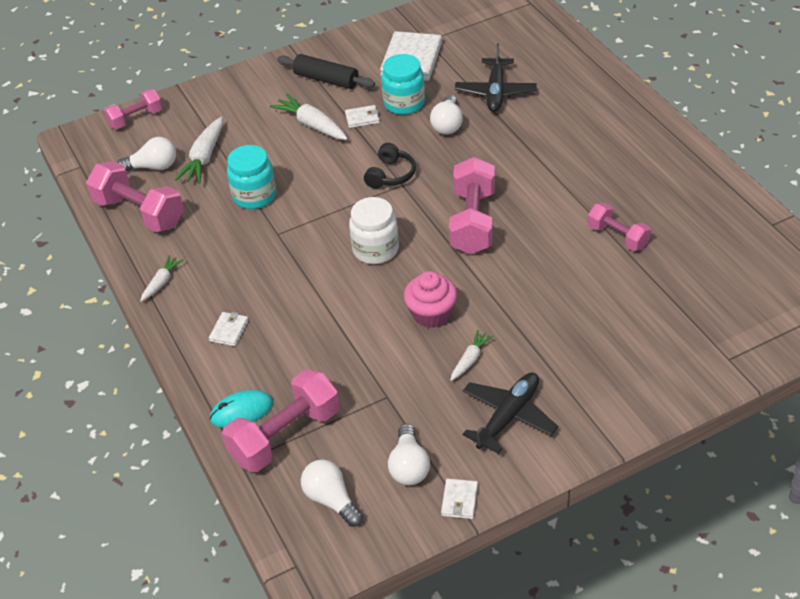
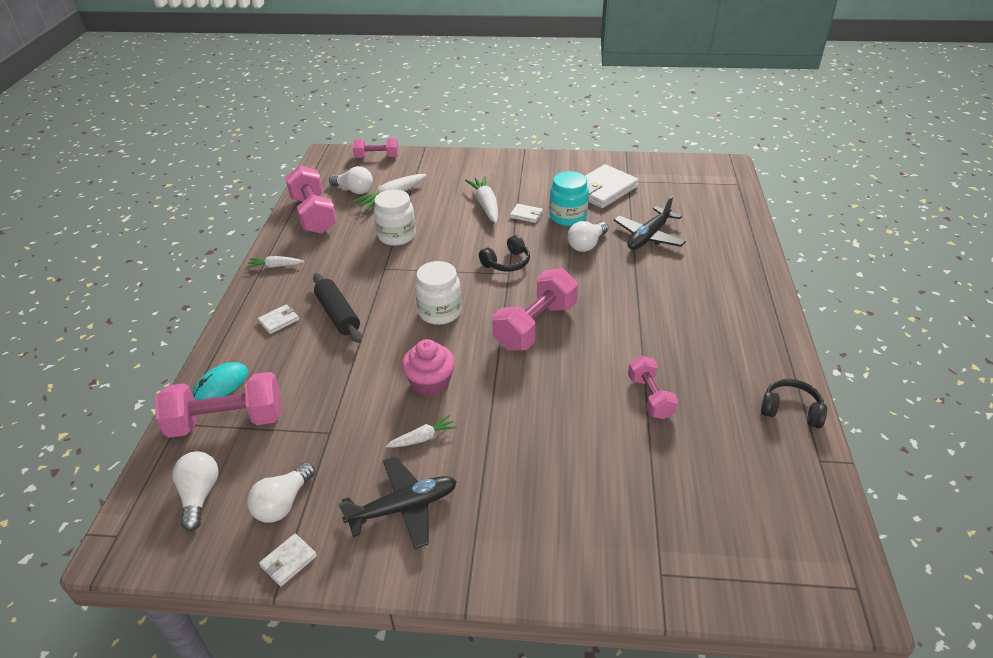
camera: 30 degrees right, 5 degrees down
white carrot [140,255,184,302] -> white carrot turned 150 degrees counterclockwise [247,256,304,268]
turquoise mouse [210,390,273,428] -> turquoise mouse turned 60 degrees counterclockwise [192,362,248,400]
turquoise jar [227,145,276,209] -> white jar [374,189,416,246]
black rolling pin [277,54,375,89] -> black rolling pin moved to [313,273,362,343]
none -> black headphones [761,379,827,429]

